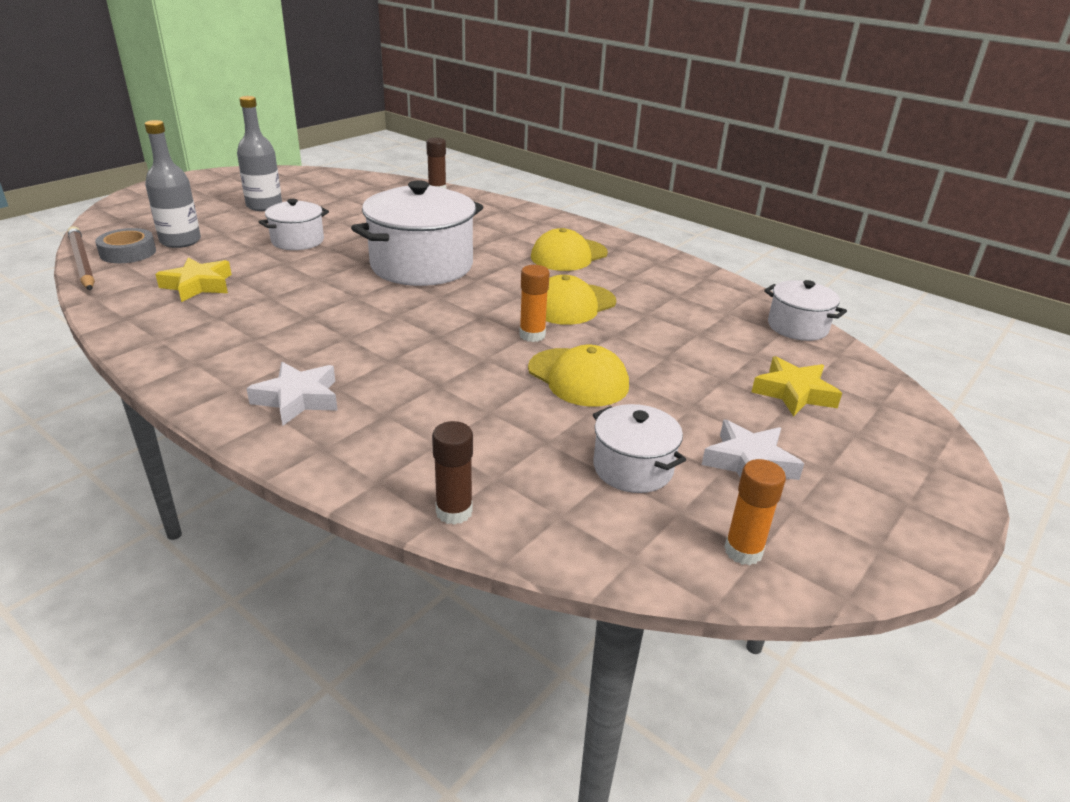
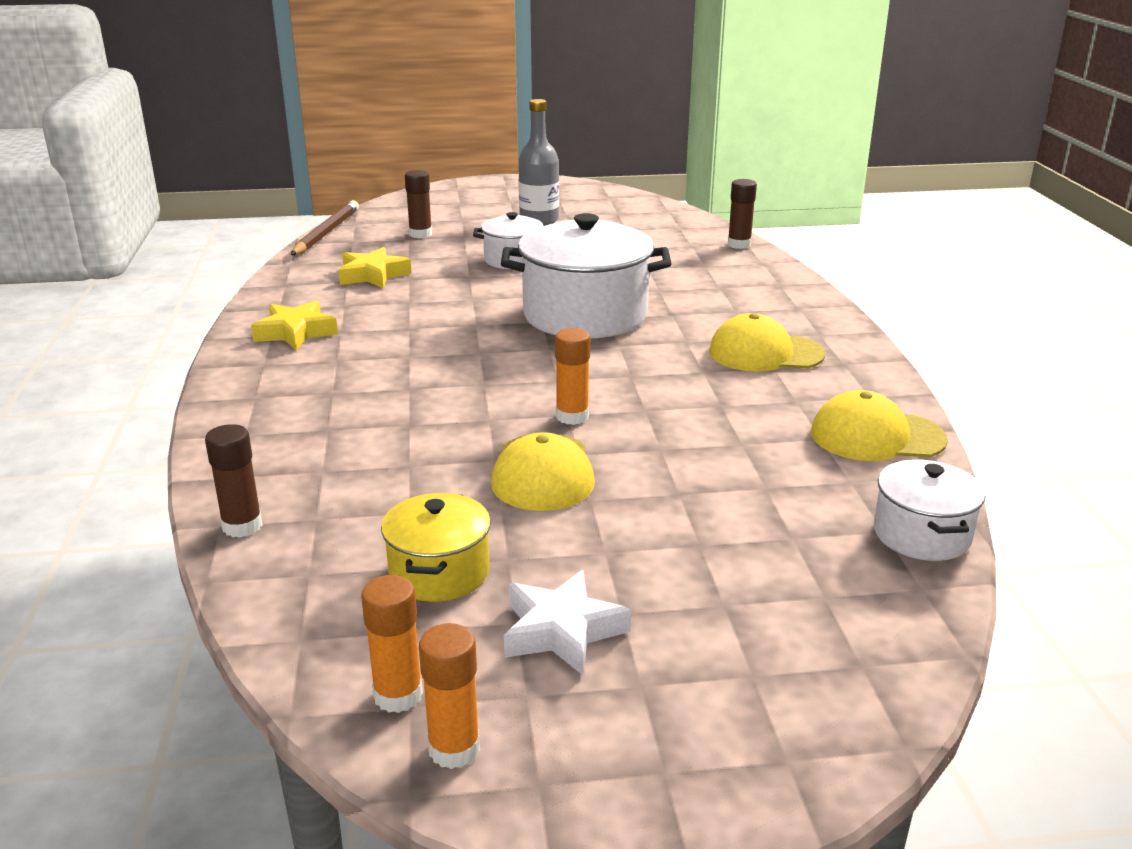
camera: 45 degrees right, 5 degrees down
grey tape [95,228,156,263] -> none
grey bottle [145,120,201,248] -> brown glue stick [405,170,432,238]
white star [246,362,338,426] -> none
yellow cap [546,275,616,325] -> yellow cap moved to [811,390,948,461]
white pot [593,404,686,493] -> yellow pot [381,493,491,602]
yellow star [752,356,842,417] -> yellow star moved to [251,300,338,350]
none -> orange glue stick [419,623,480,769]

